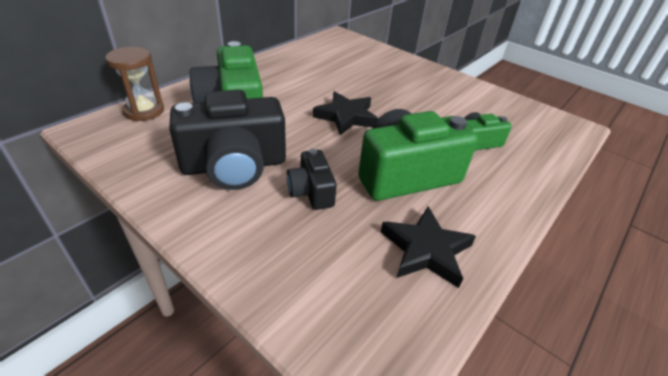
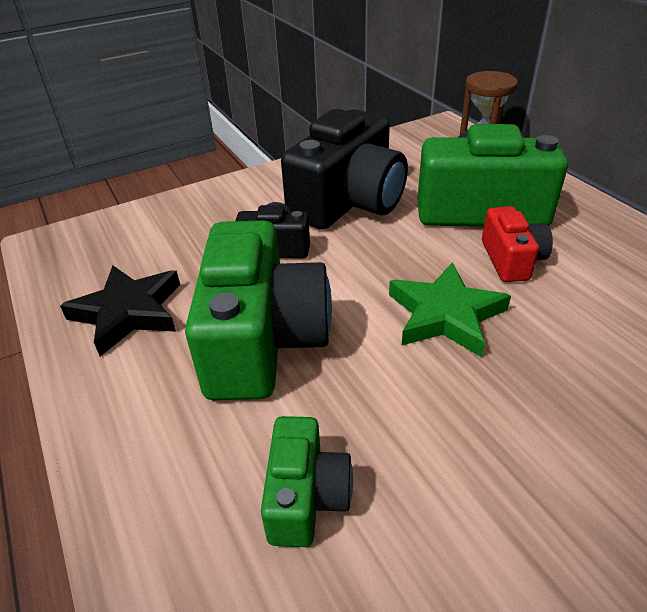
camera: 115 degrees right, 0 degrees up
black camera [169,90,286,190] -> black camera turned 150 degrees counterclockwise [281,109,408,230]
black star [313,91,378,135] -> green star [389,262,511,357]
none -> red camera [482,206,553,282]

